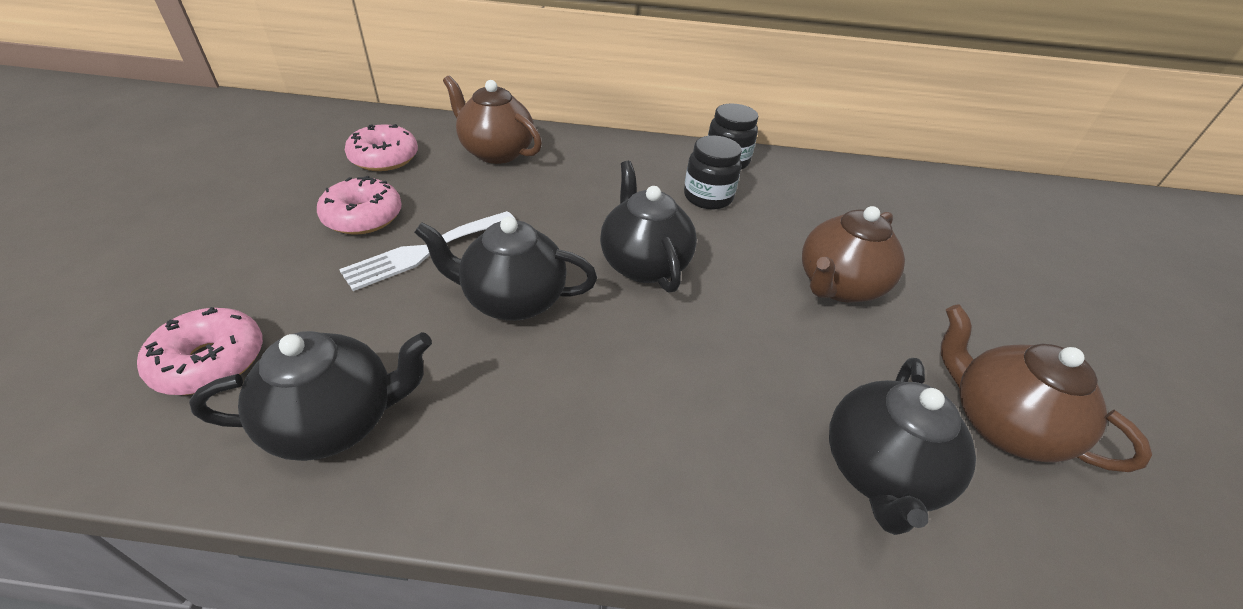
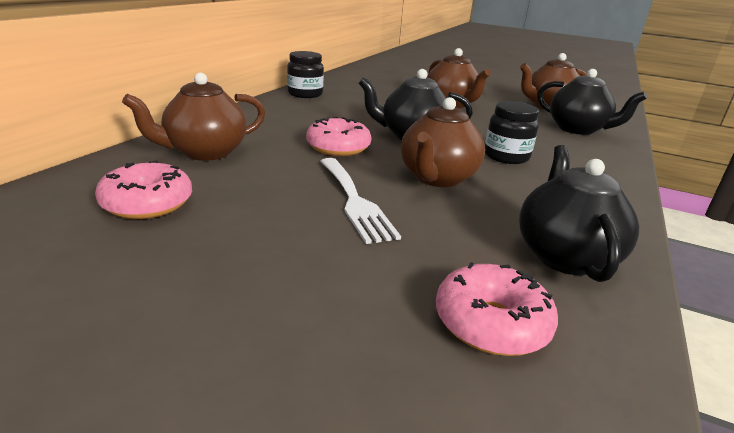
camera: 70 degrees left, 15 degrees down
pink donut [317,176,402,235] -> pink donut moved to [306,117,371,156]
black teapot [414,217,597,321] -> brown teapot [401,97,485,187]
black jar [684,136,742,210] -> black jar moved to [485,101,539,164]

